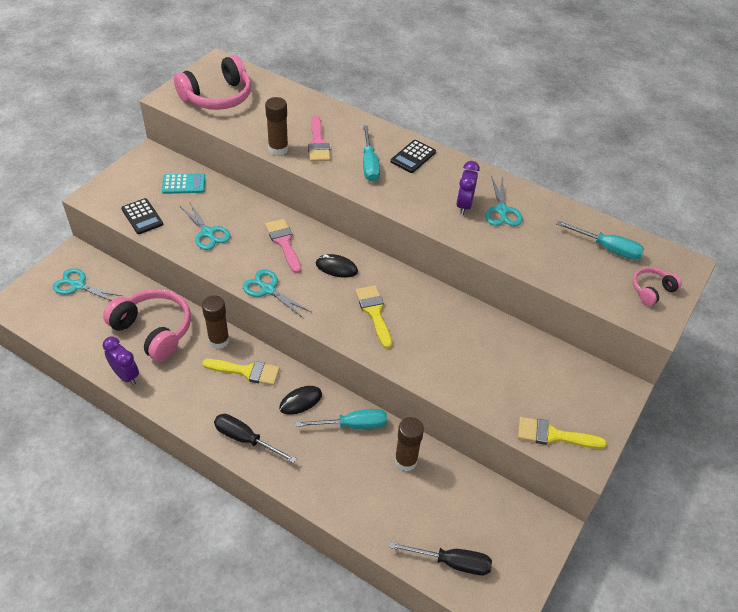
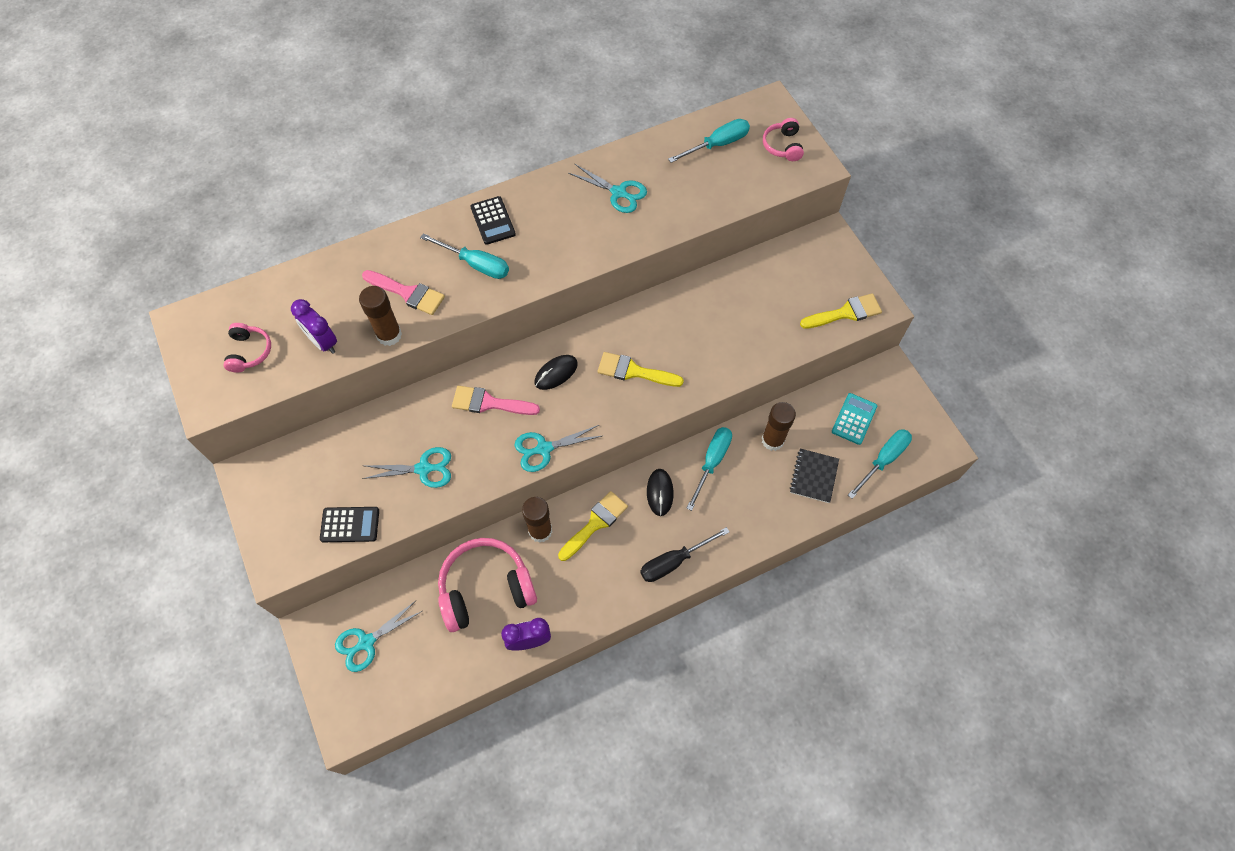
camera: 55 degrees left, 15 degrees up
turquoise calculator [162,173,205,194] -> turquoise calculator moved to [832,393,877,445]
pink headphones [174,55,252,110] -> pink headphones [224,323,271,373], size x0.51
black screwdriver [389,542,492,575] -> turquoise screwdriver [848,429,912,499]
purple clock [456,161,480,215] -> purple clock moved to [291,299,337,354]
yellow brush [518,417,607,449] -> yellow brush turned 150 degrees counterclockwise [800,293,882,329]
none -> black notebook [790,448,839,503]

